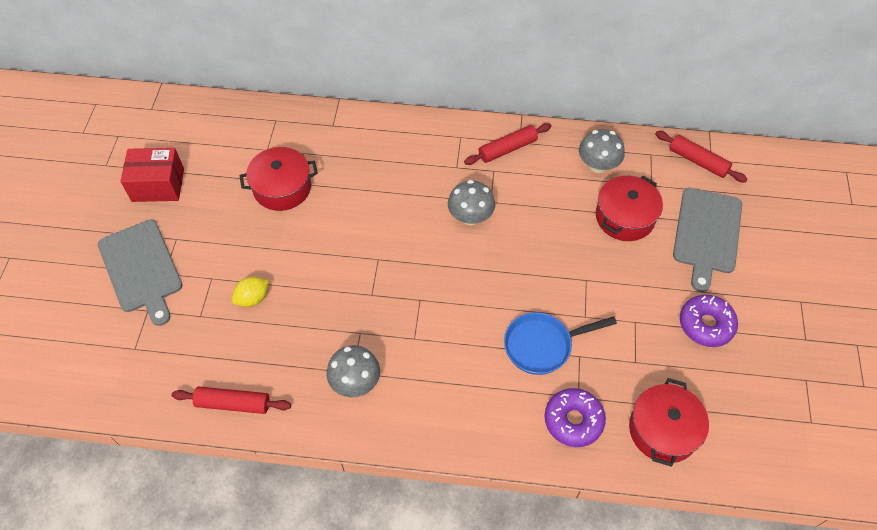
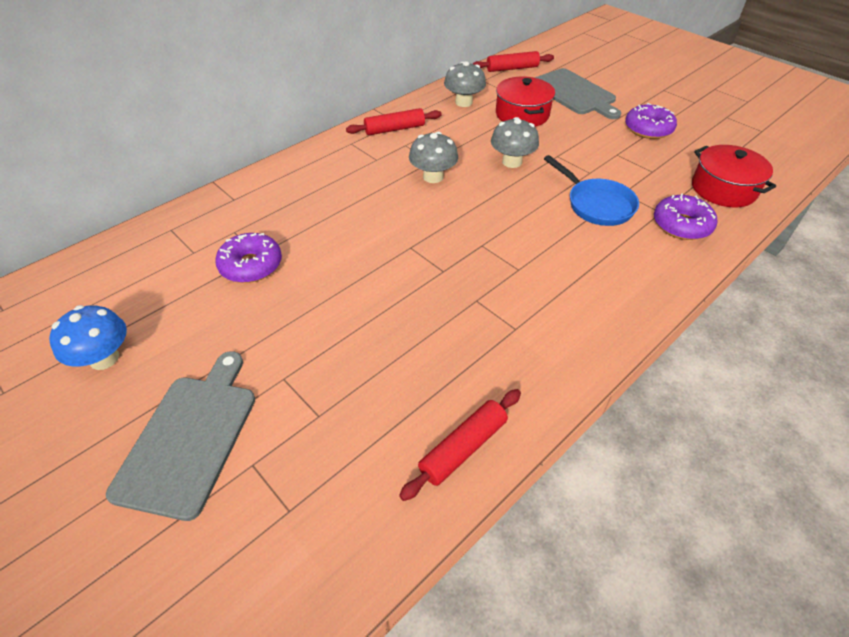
camera: 50 degrees left, 10 degrees down
grey cutting board [98,220,183,326] -> grey cutting board turned 90 degrees counterclockwise [106,351,255,521]
red box [120,148,184,202] -> blue mushroom [49,305,127,370]
yellow lemon [232,277,269,307] -> none
red pot [239,147,318,211] -> purple donut [215,233,282,283]
grey mushroom [327,345,380,397] -> grey mushroom moved to [491,117,539,168]
red rolling pin [464,123,551,165] -> red rolling pin turned 60 degrees clockwise [346,108,442,135]
blue pan [504,312,617,375] -> blue pan turned 60 degrees counterclockwise [544,155,639,226]

